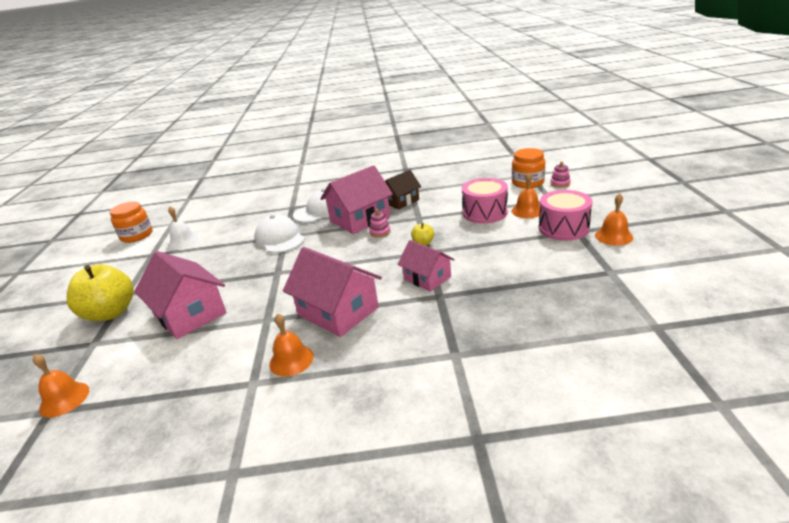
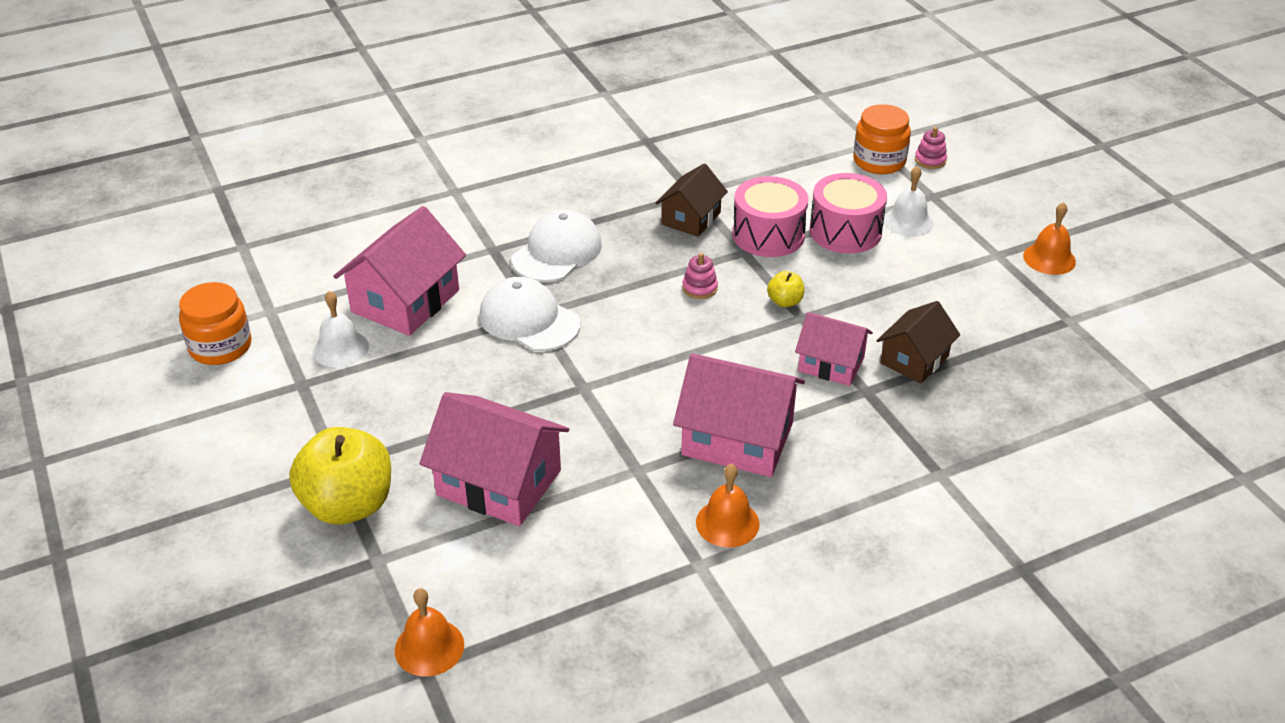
camera: 25 degrees left, 10 degrees up
pink house [320,165,393,234] -> pink house moved to [333,206,466,336]
orange bell [511,172,540,218] -> white bell [884,166,933,237]
pink drum [539,190,592,241] -> pink drum moved to [733,176,808,257]
none -> brown house [877,301,960,383]

